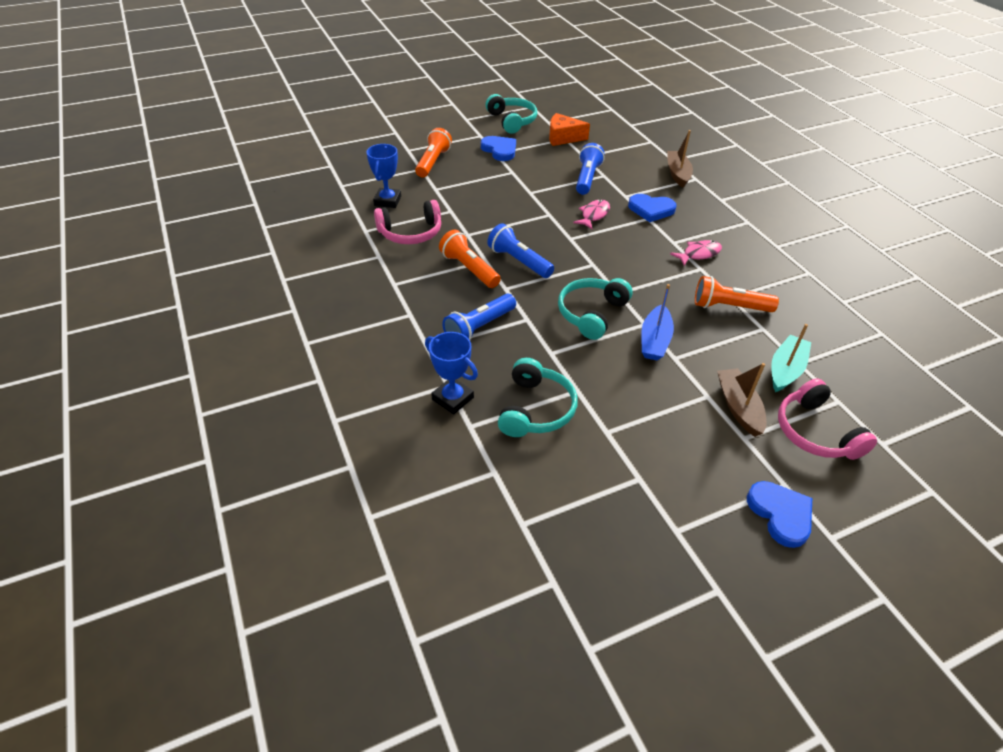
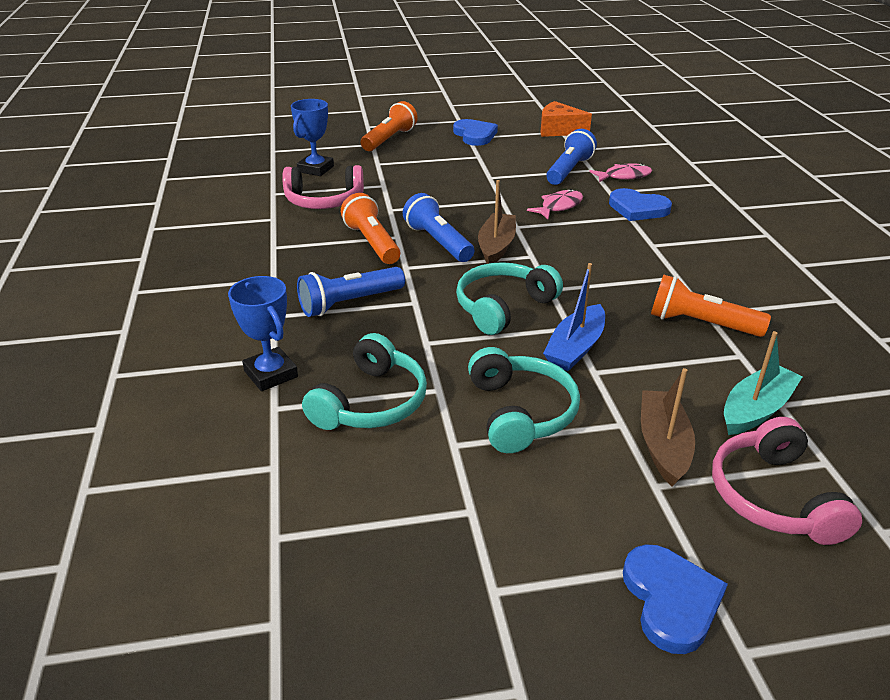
camera: 15 degrees right, 10 degrees down
turquoise headphones [485,94,537,134] -> turquoise headphones moved to [468,347,580,453]
brown boat [667,130,693,188] -> brown boat moved to [478,180,516,264]
pink fish [670,240,722,266] -> pink fish moved to [589,163,652,182]

